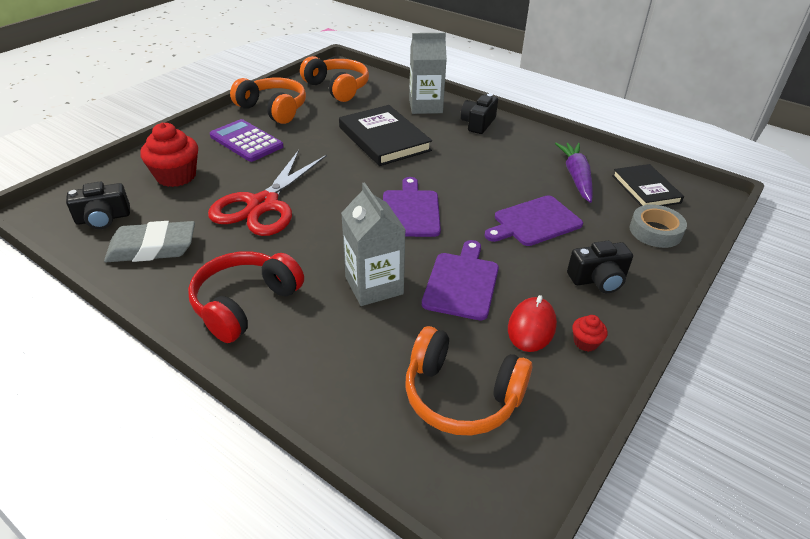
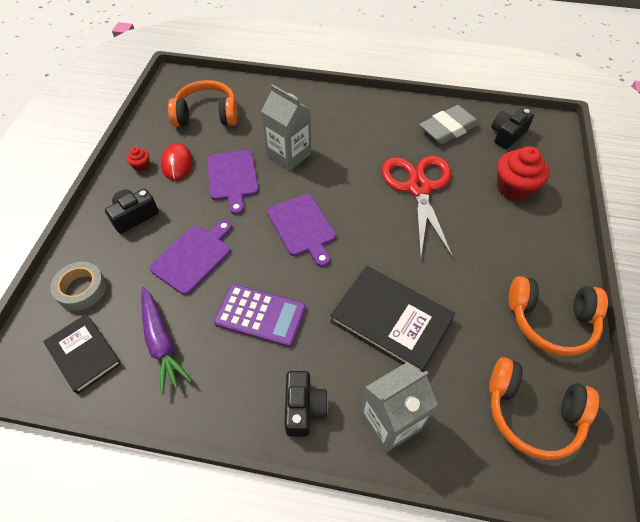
camera: 155 degrees right, 15 degrees up
red headphones [188,251,304,343] -> none
purple calculator [210,119,284,162] -> purple calculator moved to [214,284,306,347]

